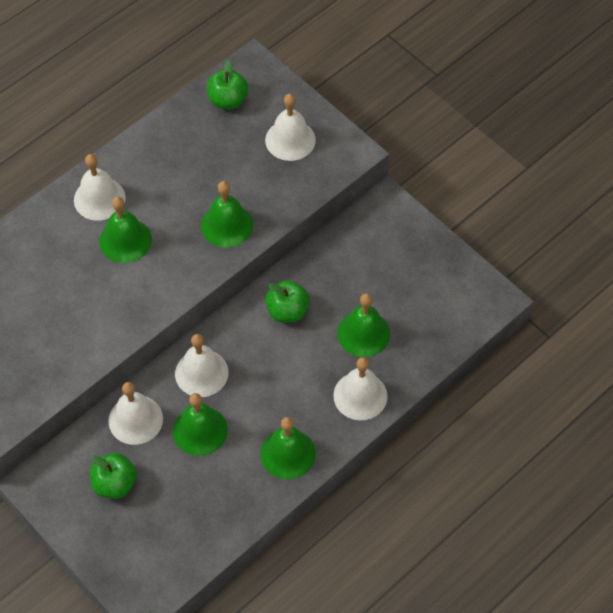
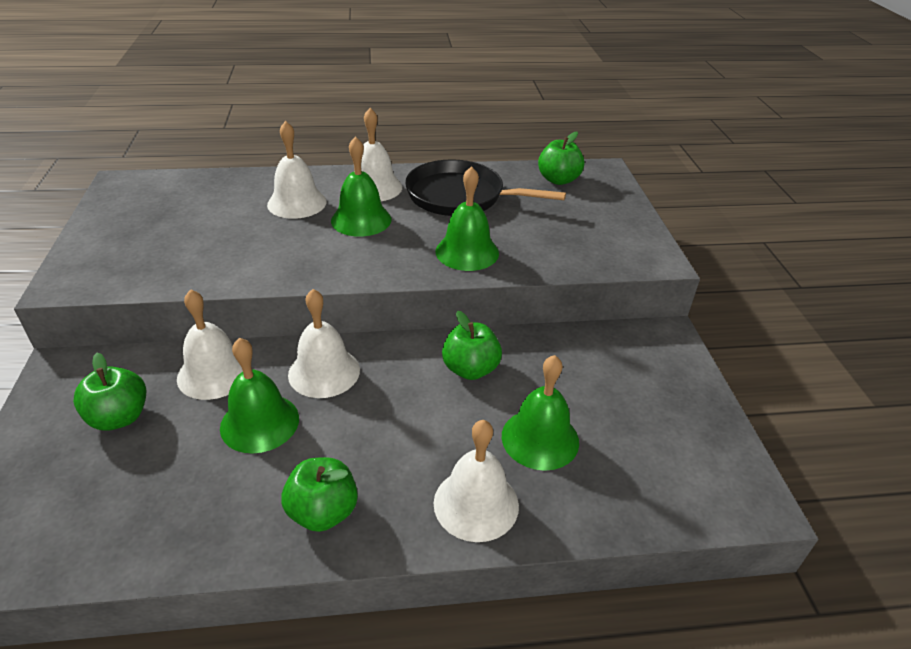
camera: 35 degrees right, 20 degrees down
green bell [260,417,316,480] -> green apple [281,457,358,532]
white bell [265,94,316,161] -> white bell moved to [267,121,327,219]
none -> black pan [405,159,566,216]

